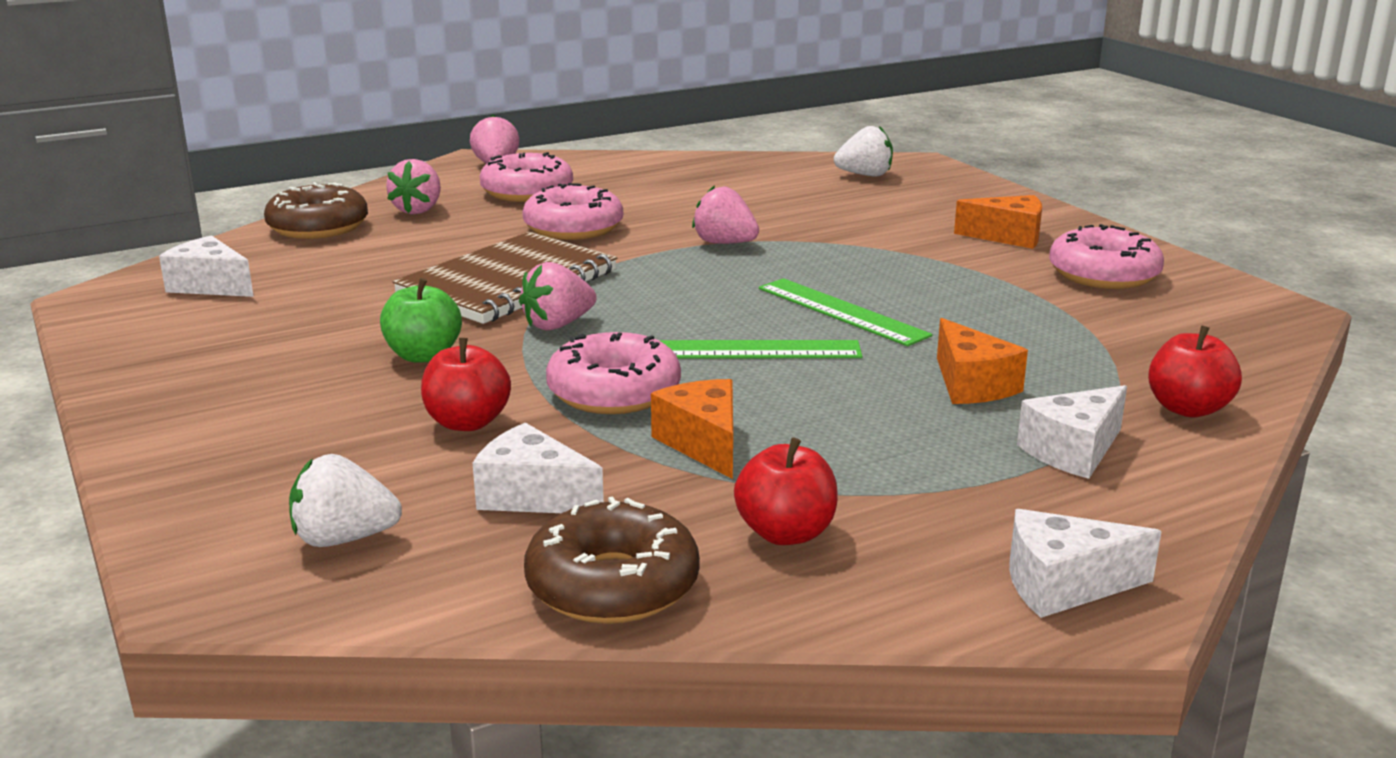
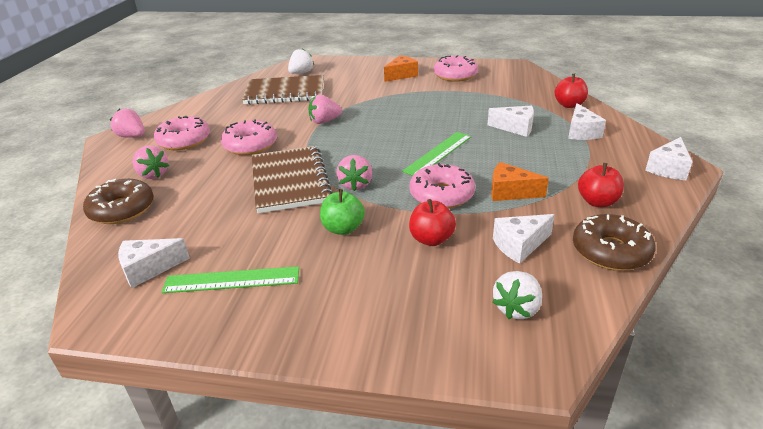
camera: 50 degrees left, 10 degrees up
green ruler [759,278,932,346] -> green ruler moved to [161,266,299,293]
orange cheese [937,318,1028,404] -> white cheese [488,106,534,137]
none -> brown notebook [242,75,324,105]

